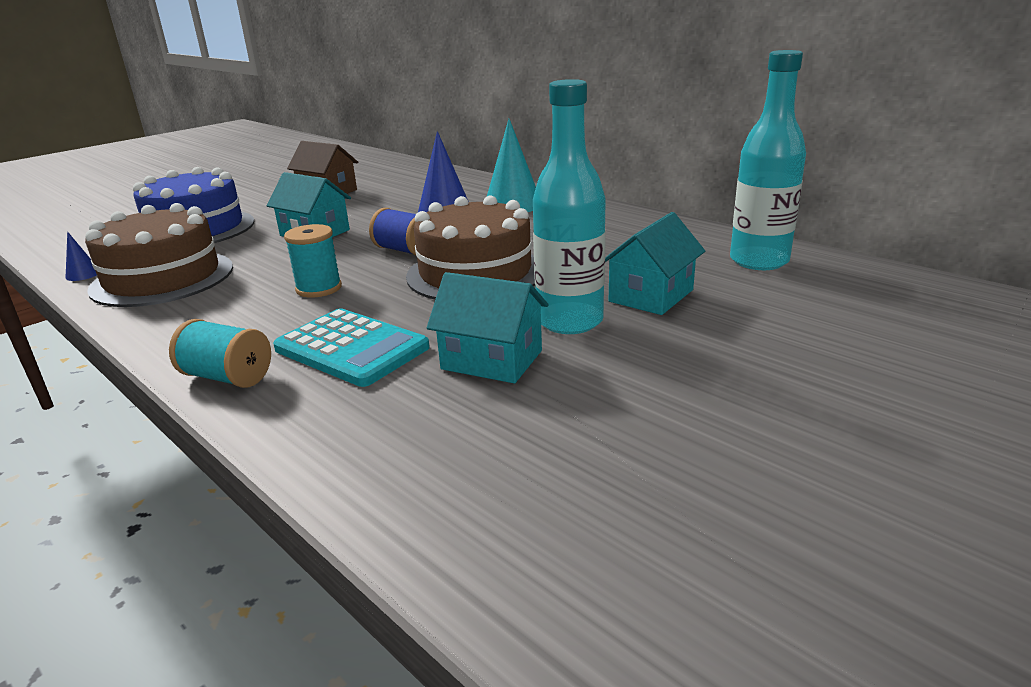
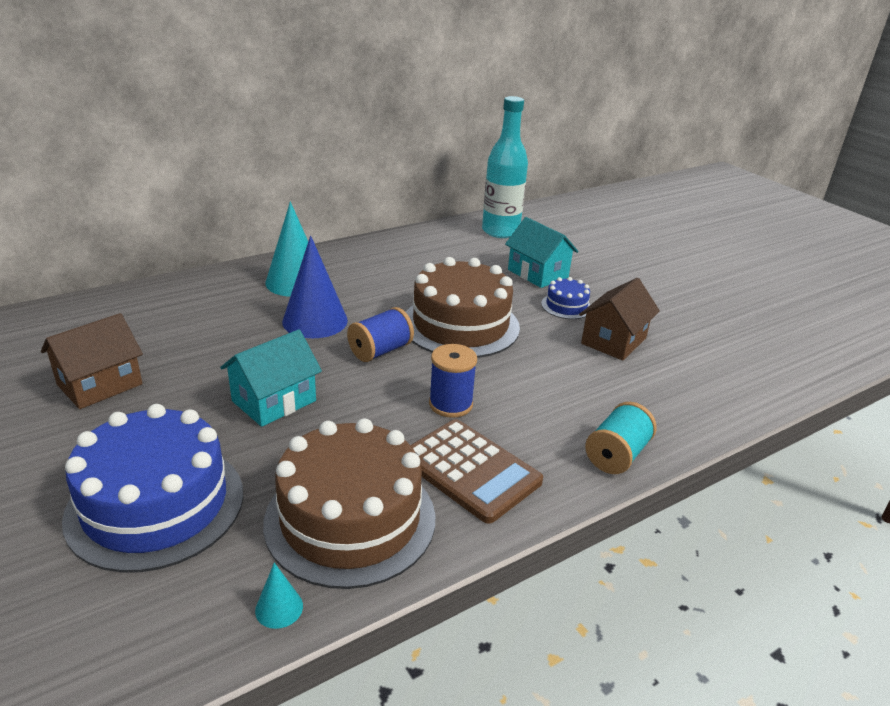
camera: 80 degrees left, 5 degrees up
blue cone [66,232,97,281] -> turquoise cone [255,563,303,629]
turquoise calculator [273,308,430,387] -> none
turquoise spool [284,224,342,298] -> blue spool [429,344,477,418]
turquoise house [427,272,548,383] -> brown house [579,278,660,360]
turquoise bottle [533,79,606,334] -> blue cake [541,277,591,319]
none -> brown calculator [410,419,543,524]

